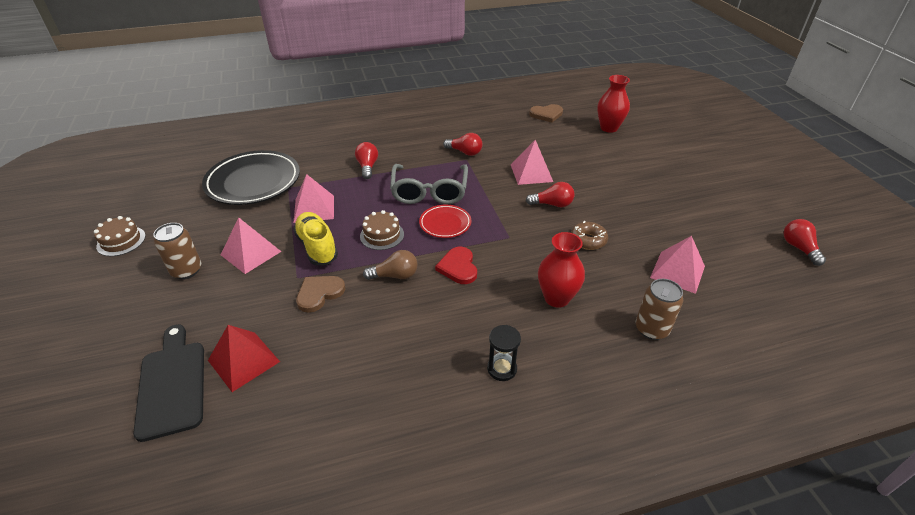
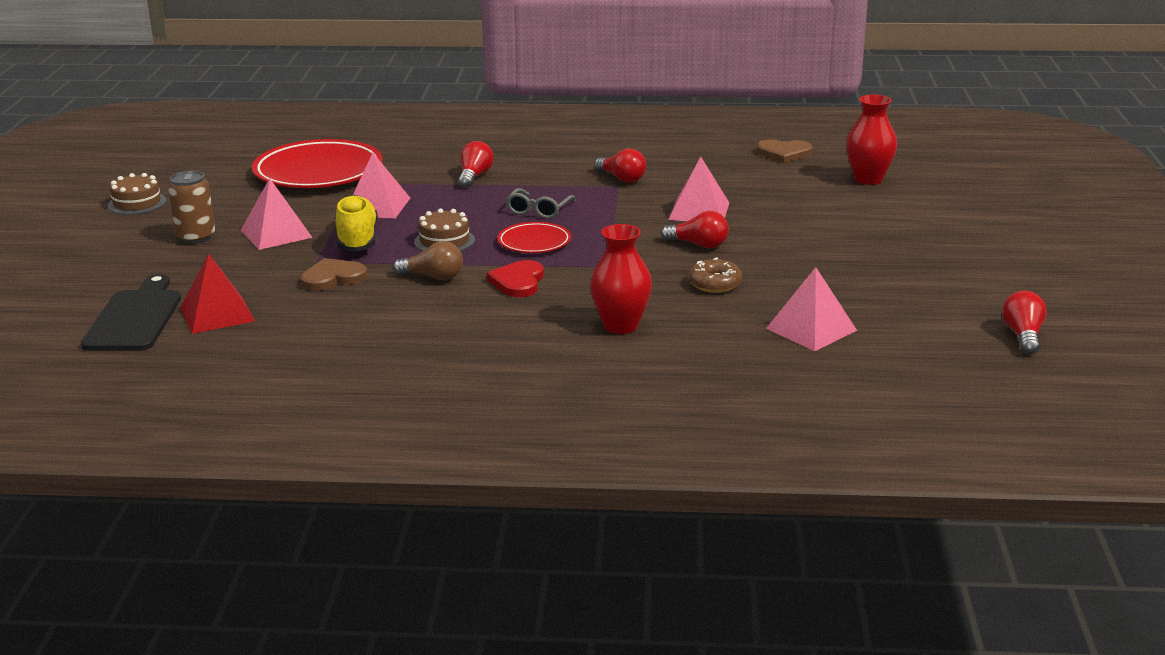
camera: 20 degrees right, 15 degrees down
black plate [202,150,300,205] -> red plate [252,139,383,188]
grey glasses [390,164,468,204] -> grey glasses [506,188,576,219], size x0.55
black hourglass [487,325,521,381] -> none
brown can [636,279,683,340] -> none

